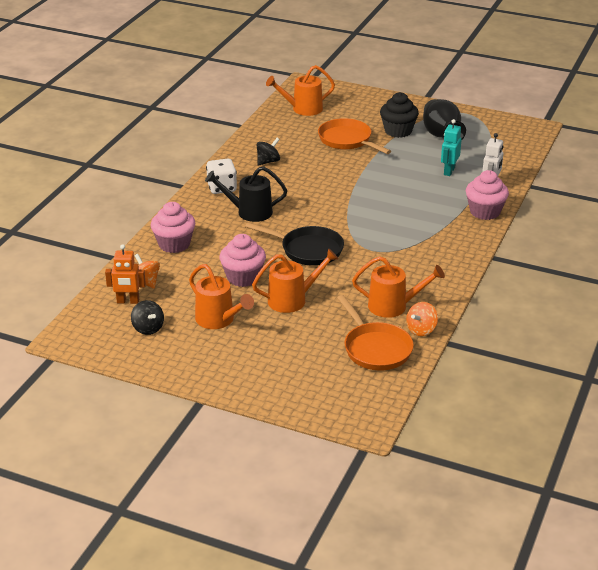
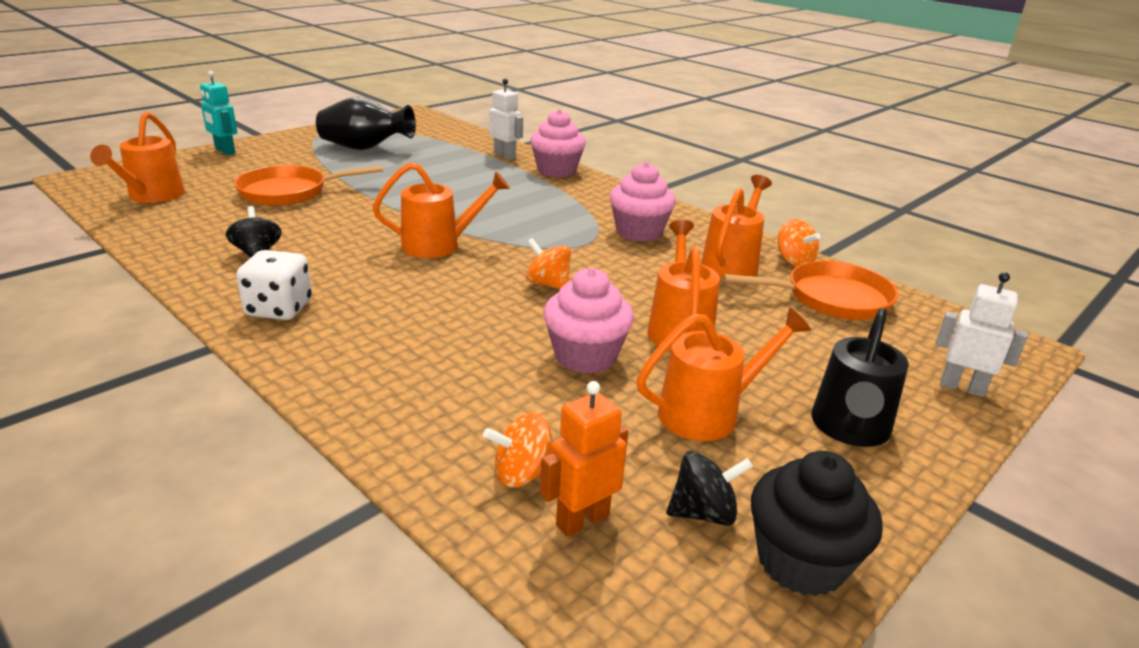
camera: 70 degrees left, 5 degrees down
orange robot [105,244,146,304] -> orange robot turned 150 degrees counterclockwise [540,381,629,537]
pink cupcake [151,202,196,253] -> pink cupcake moved to [610,162,676,242]
black watering can [205,166,287,222] -> black watering can moved to [811,308,909,447]
black pan [245,222,344,266] -> orange spinning top [526,238,571,289]
black cupcake [380,92,419,138] -> black cupcake moved to [751,451,883,597]
turquoise robot [441,119,462,176] -> turquoise robot moved to [200,71,237,155]
none -> orange watering can [373,162,510,258]
none -> white robot [936,272,1028,397]

